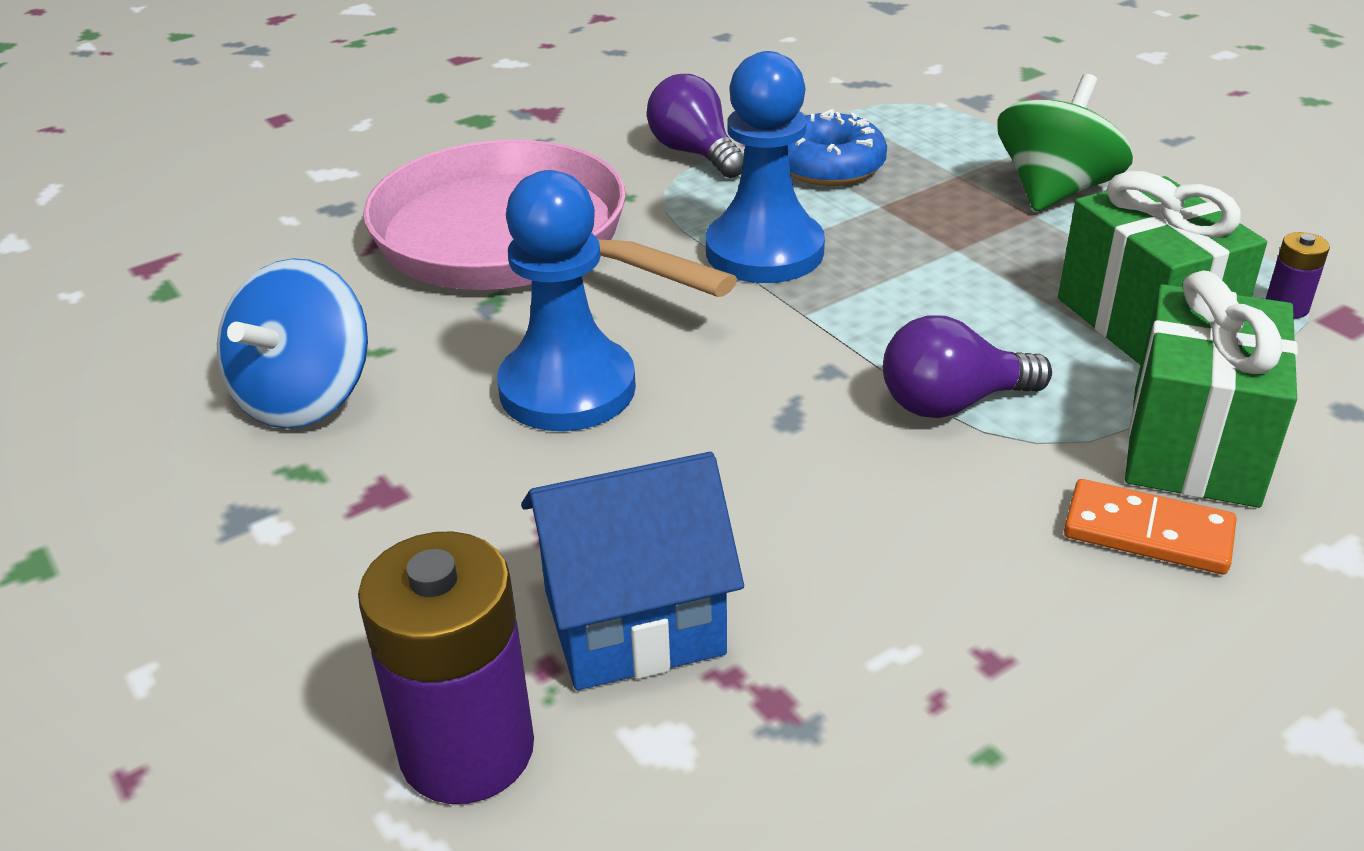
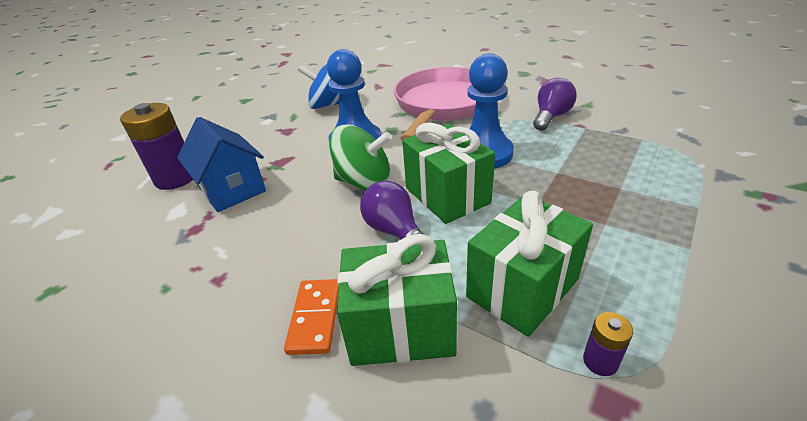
camera: 70 degrees right, 0 degrees up
blue donut [788,109,887,186] -> none
green spinning top [997,74,1133,212] -> green spinning top moved to [329,124,392,190]
none -> green gift [402,123,495,224]

